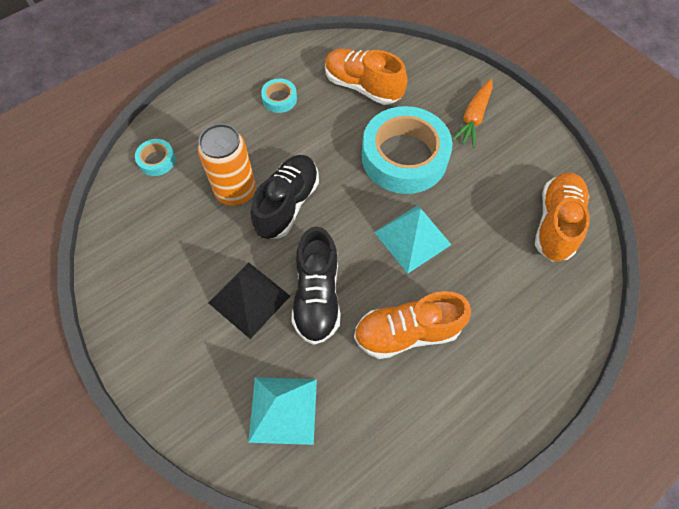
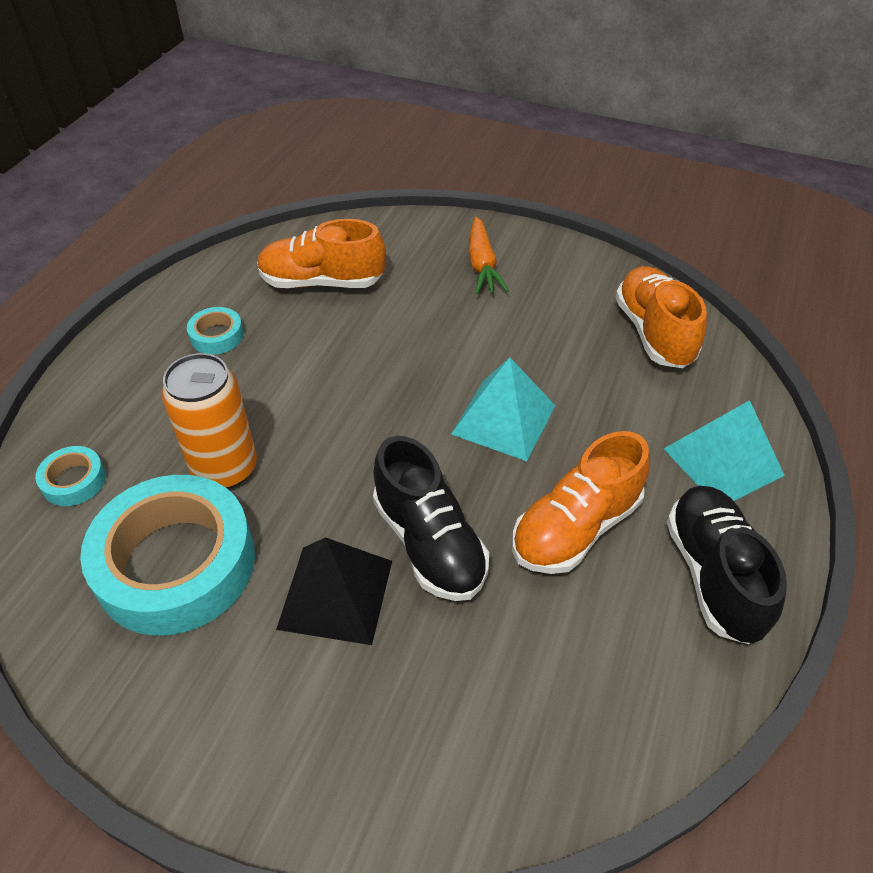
camera: 30 degrees left, 15 degrees down
turquoise pyramid [248,377,317,445] -> turquoise pyramid moved to [664,400,785,501]
black shoe [251,155,319,239] -> black shoe moved to [667,486,787,644]
turquoise tape [362,106,453,194] -> turquoise tape moved to [80,475,255,635]

